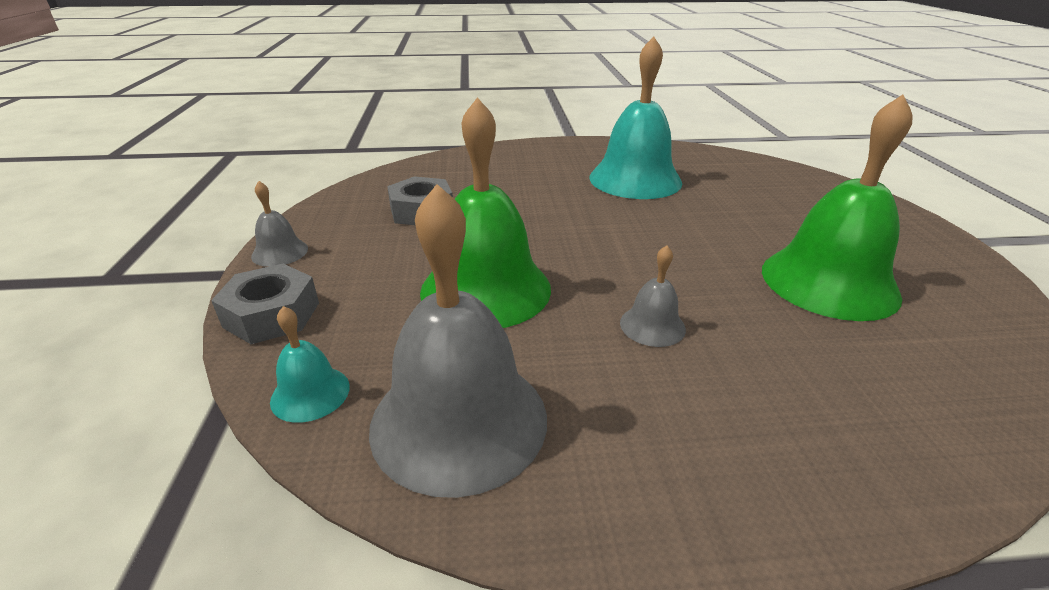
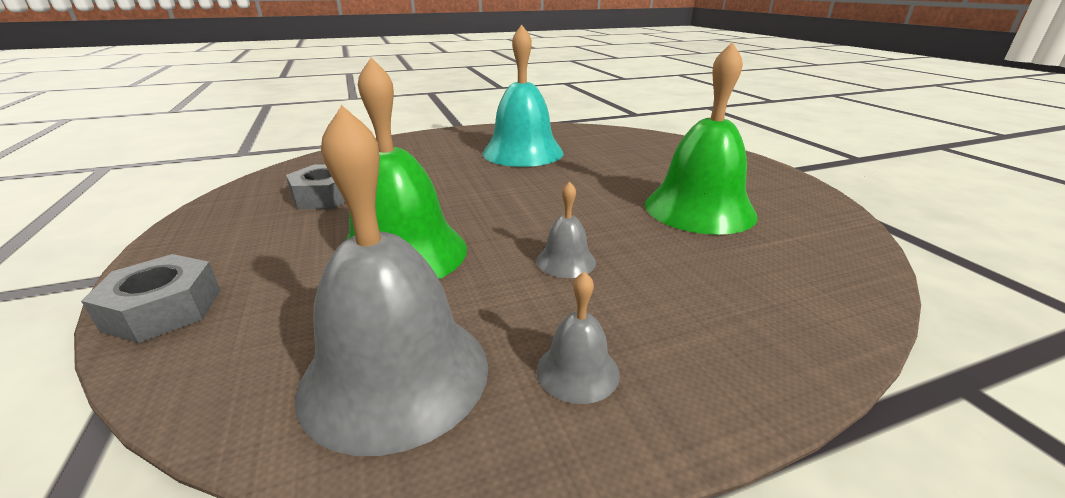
camera: 15 degrees left, 5 degrees down
grey bell [251,181,308,267] -> grey bell moved to [536,271,620,404]
turquoise bell [270,306,350,423] -> none

